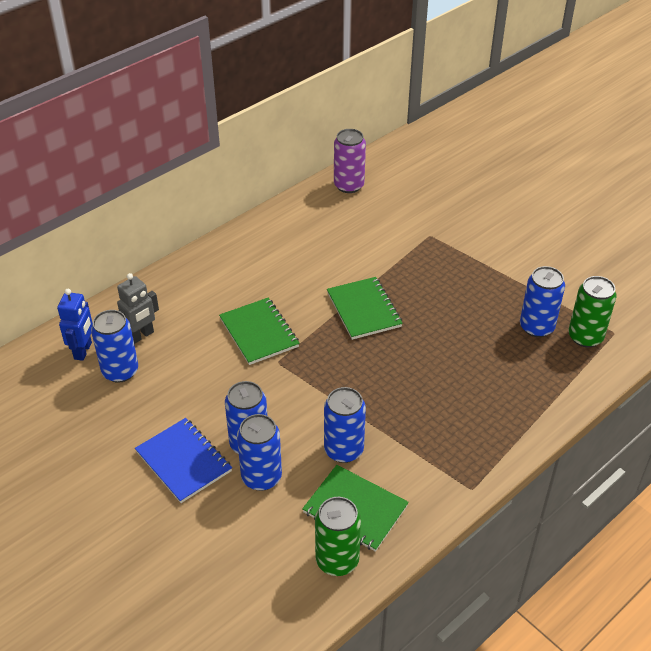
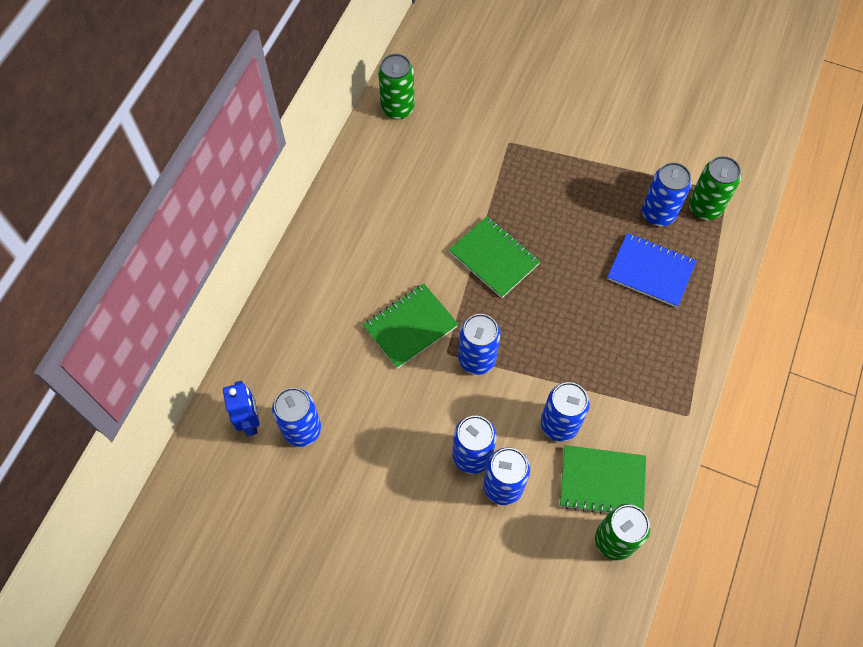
camera: 25 degrees left, 20 degrees up
grey robot [117,273,159,344] -> none
blue notebook [135,418,232,503] -> blue notebook moved to [607,233,697,308]
green notebook [219,298,299,365] -> green notebook turned 75 degrees counterclockwise [363,284,459,369]
purple can [334,129,366,193] -> green can [378,54,415,119]
none -> blue can [458,314,501,375]

